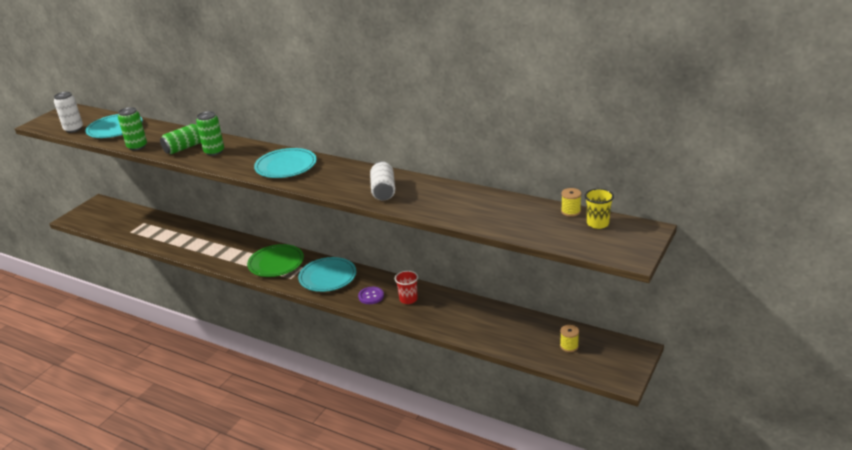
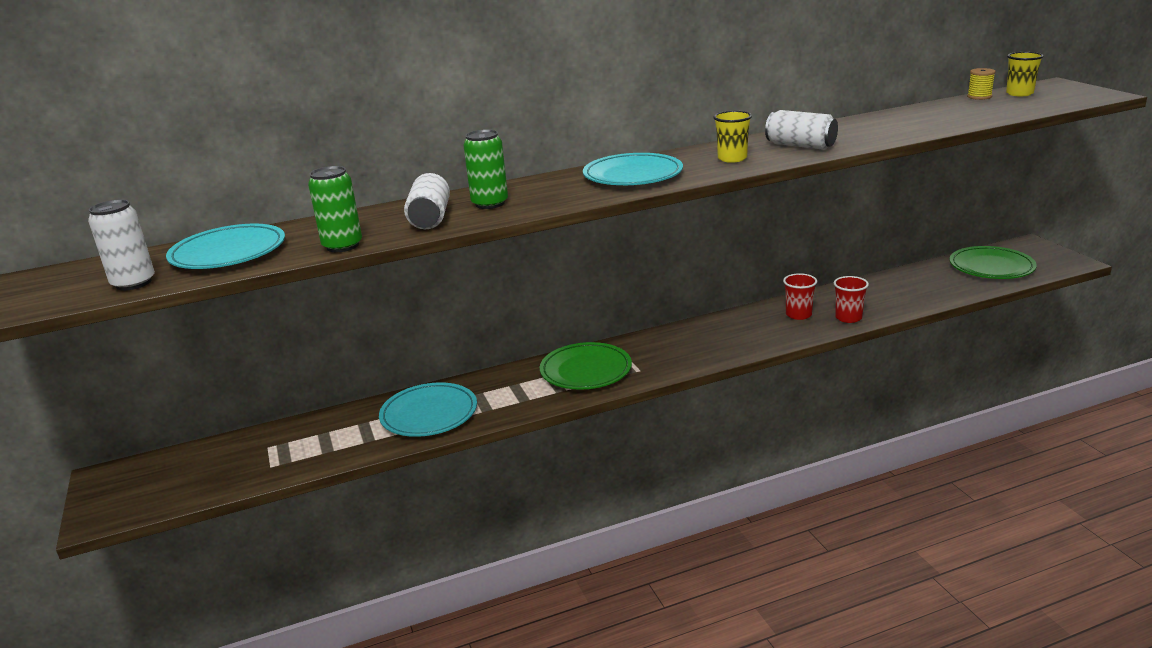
camera: 50 degrees left, 5 degrees down
green can [160,124,201,154] -> white can [404,173,450,229]
turquoise plate [298,257,356,292] -> turquoise plate moved to [379,382,477,437]
purple button [358,287,384,304] -> none
yellow spool [560,325,579,352] -> green plate [949,246,1037,279]
none -> yellow cup [713,111,752,163]
none -> red cup [834,276,869,323]

